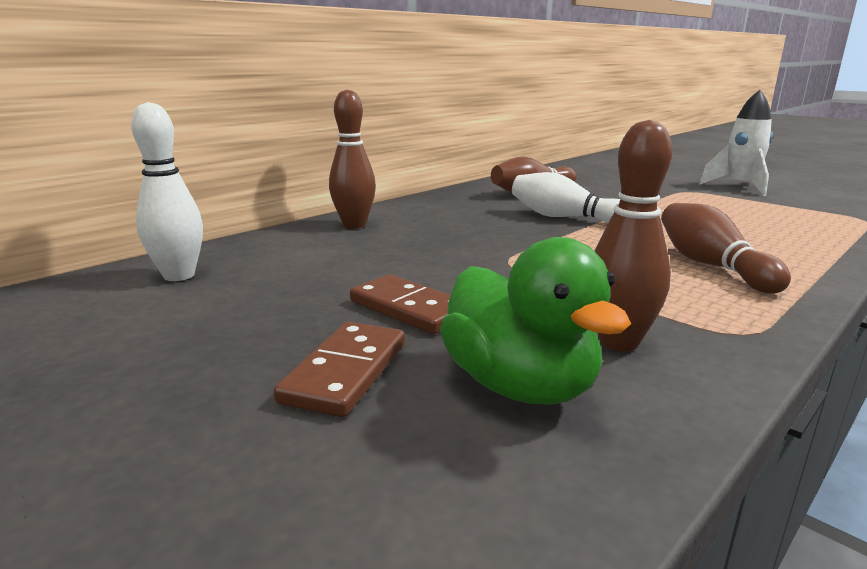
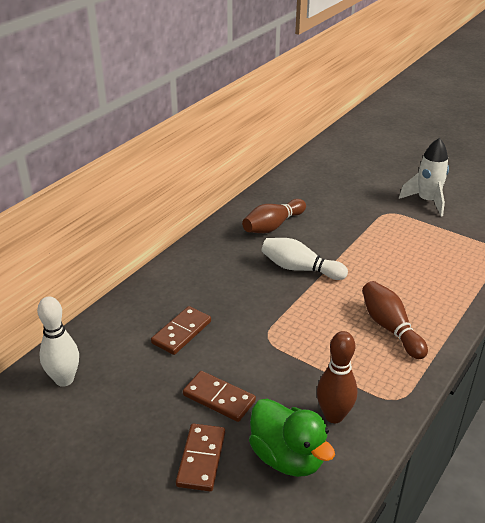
camera: 10 degrees left, 15 degrees up
brown bowling pin [329,90,376,228] -> none
none -> brown domino [151,306,211,355]

